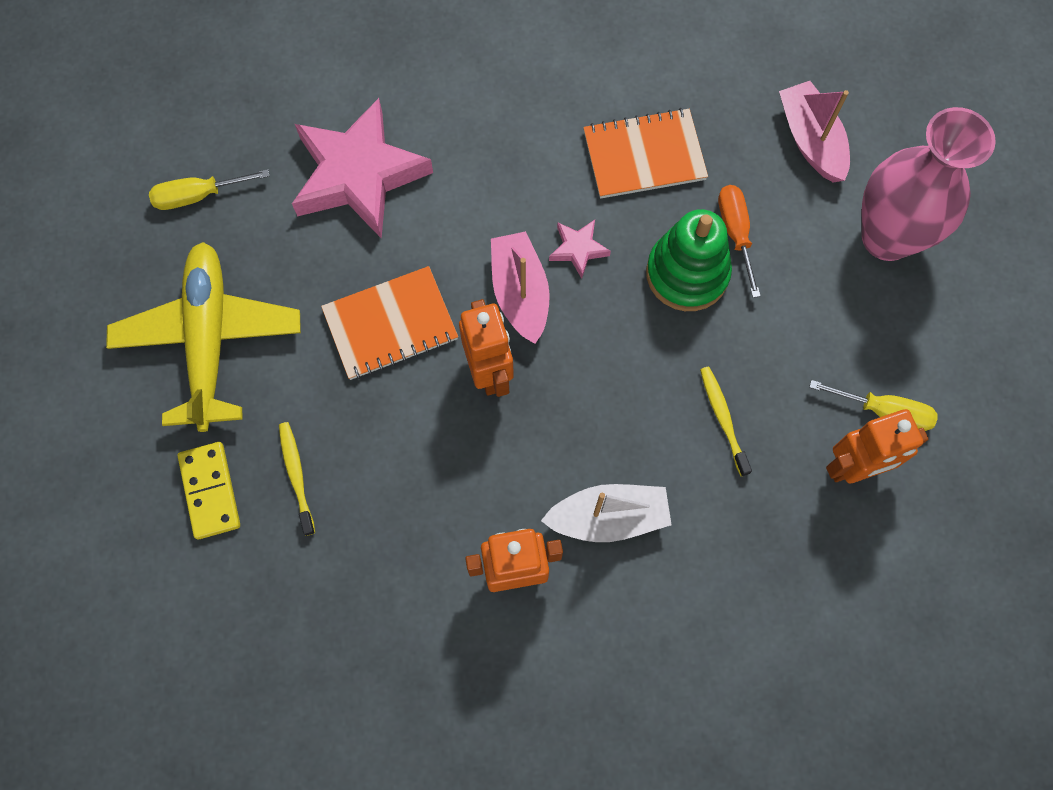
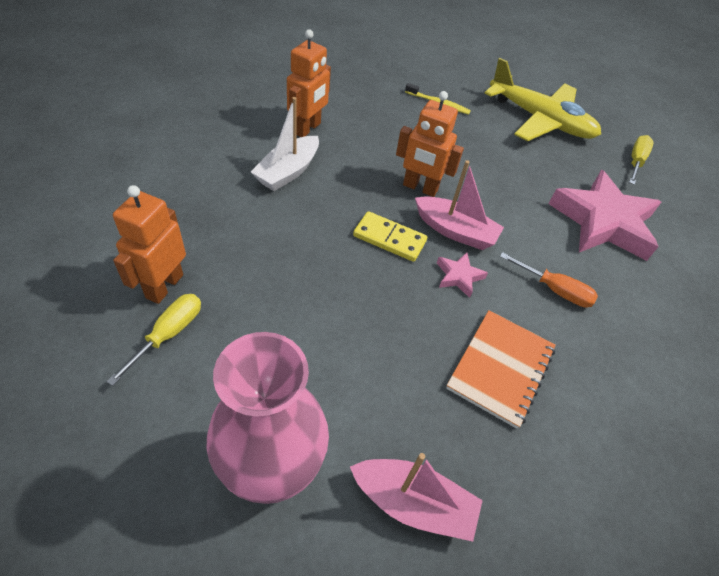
camera: 125 degrees right, 20 degrees down
yellow domino [178,442,240,540] -> yellow domino moved to [353,211,427,262]
orange notebook [321,266,458,380] -> none
green stacking toy [646,209,732,311] -> none
yellow toothbrush [700,367,752,476] -> none
orange screwdriver [718,185,761,298] -> orange screwdriver moved to [500,252,598,308]
yellow screwdriver [809,380,938,431] -> yellow screwdriver turned 150 degrees clockwise [106,294,201,386]

